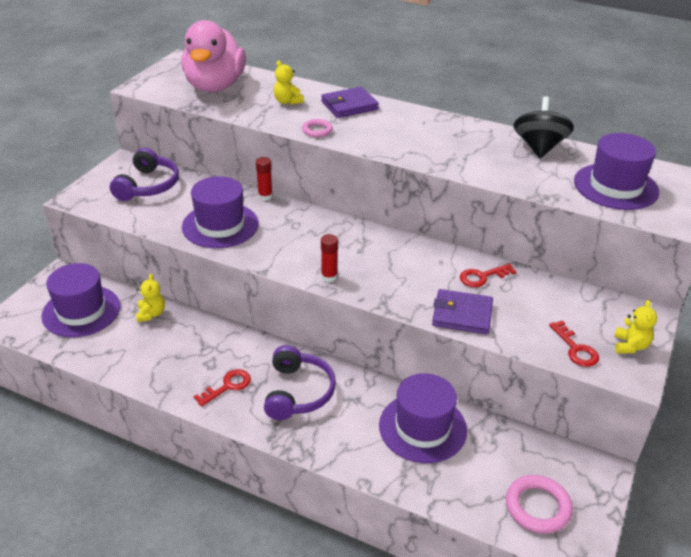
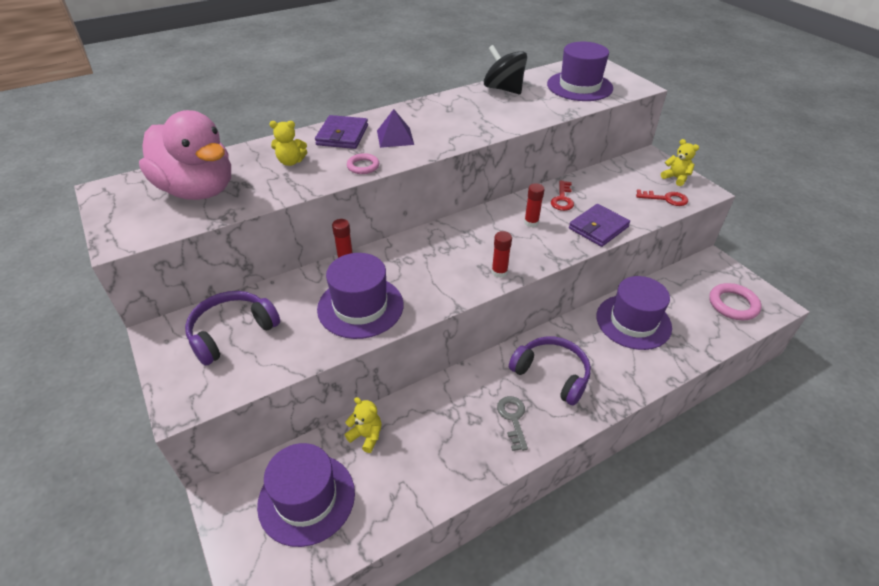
camera: 55 degrees left, 5 degrees up
purple headphones [110,148,179,201] -> purple headphones turned 90 degrees counterclockwise [185,291,280,366]
red key [194,369,251,407] -> grey key [497,396,528,451]
none -> purple pyramid [377,109,414,148]
none -> red glue stick [524,183,544,227]

